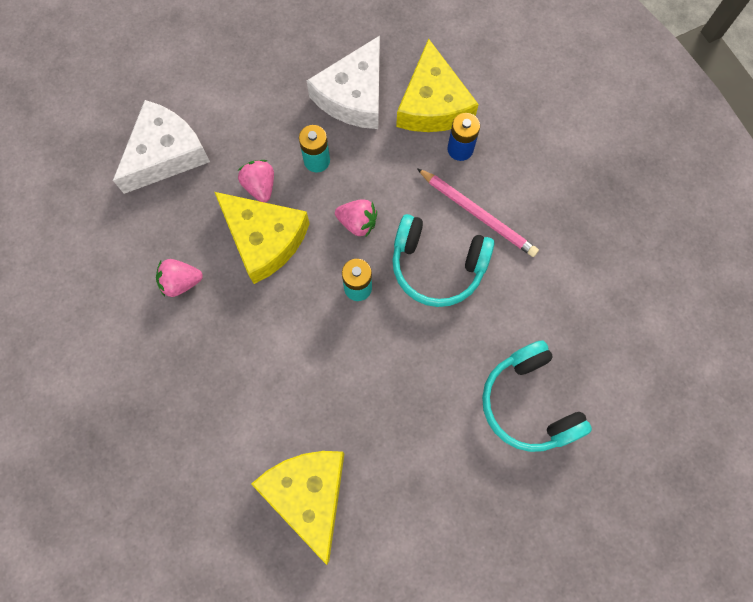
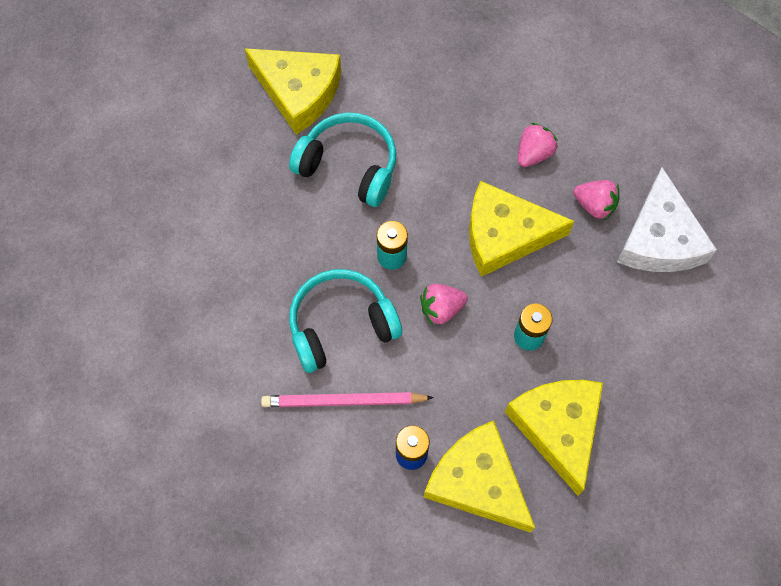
camera: 140 degrees right, 5 degrees down
pink strawberry [238,160,274,203] -> pink strawberry moved to [574,180,619,221]
white cheese [307,36,380,129] -> yellow cheese [505,380,603,496]
turquoise headphones [482,340,592,452] -> turquoise headphones moved to [289,113,396,207]

